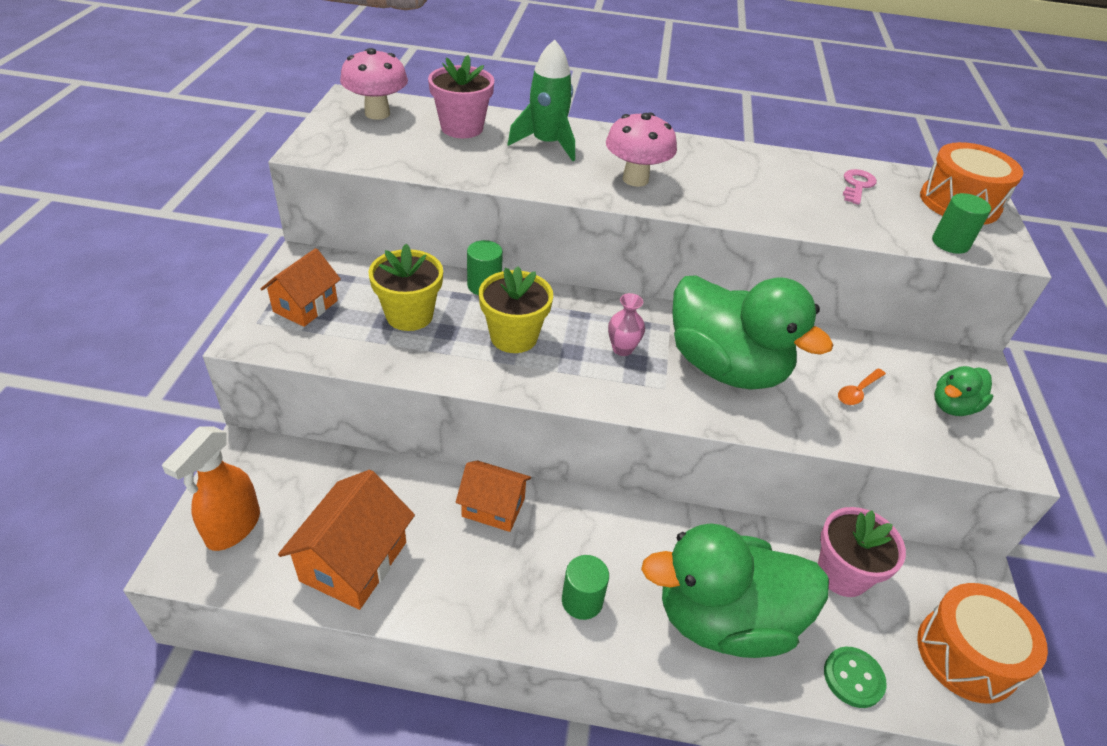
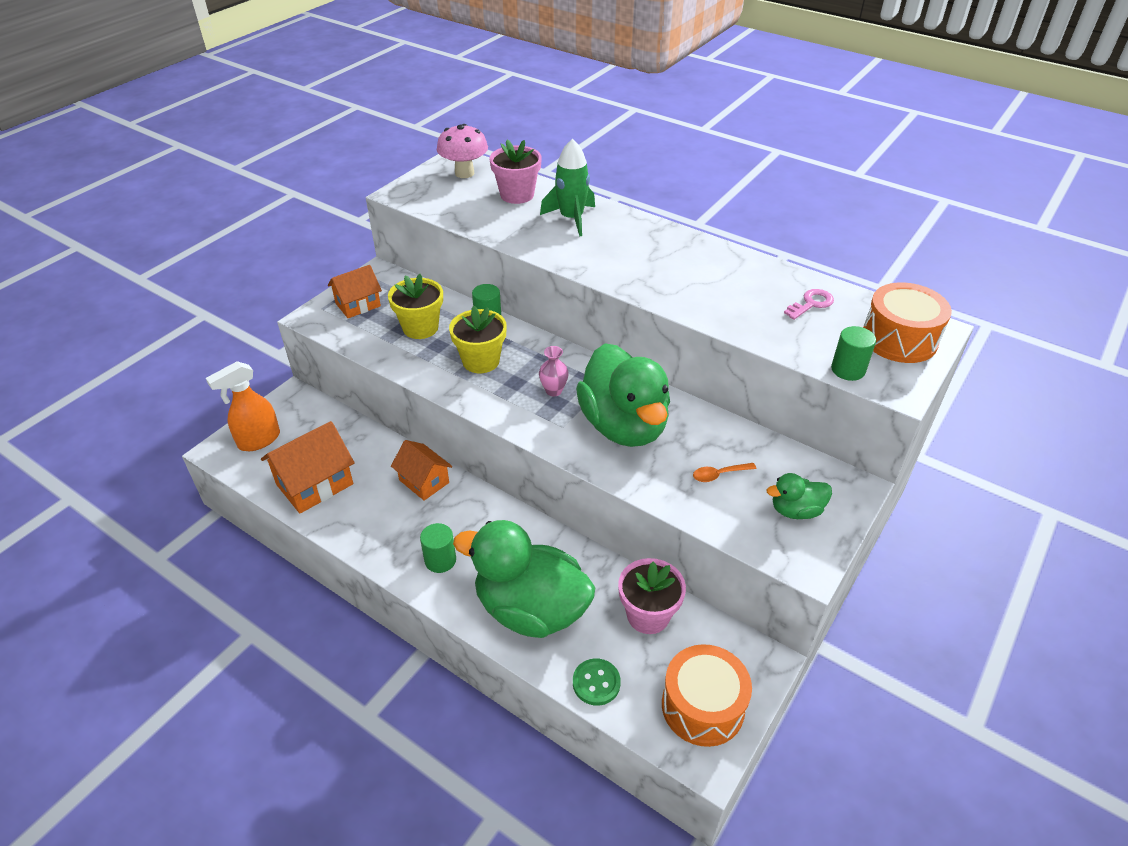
camera: 30 degrees right, 0 degrees up
pink mushroom [606,112,677,187] -> none

